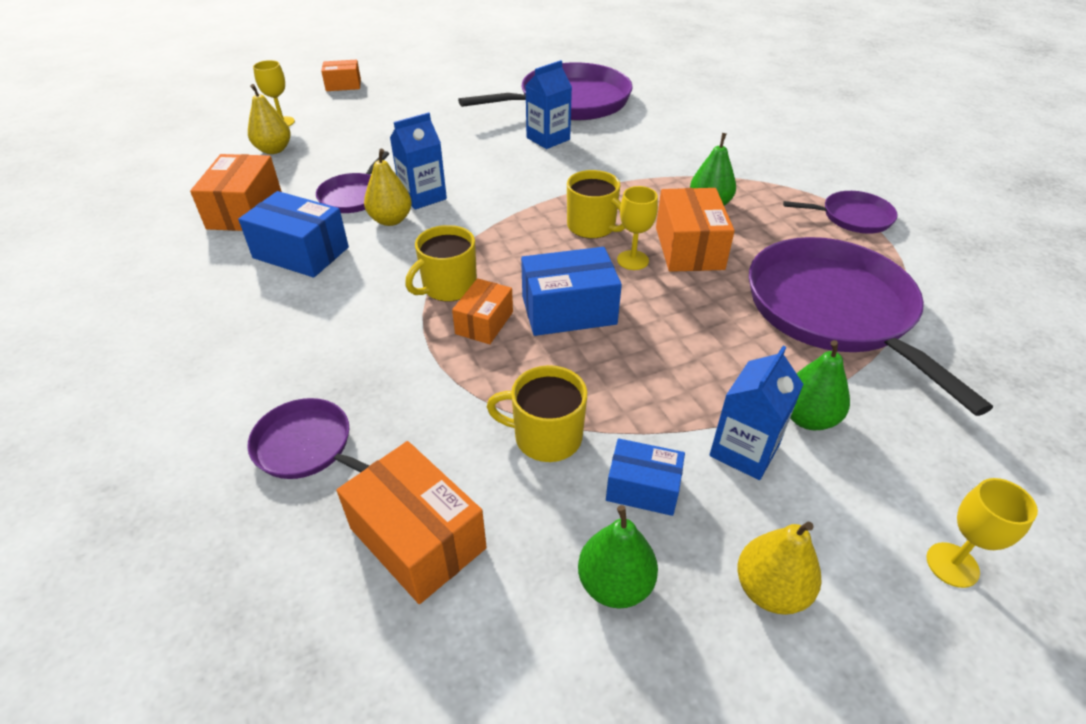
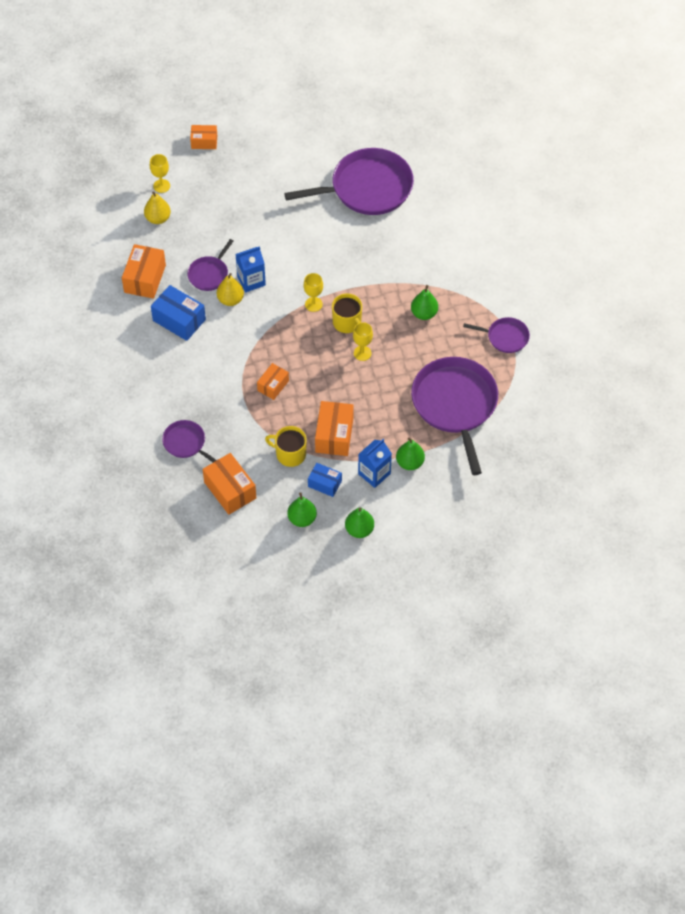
camera: 10 degrees right, 15 degrees up
yellow mug [405,225,477,302] -> none
blue box [521,247,622,336] -> none
blue carton [525,60,572,149] -> none
orange box [656,188,735,272] -> orange box moved to [315,401,354,456]
yellow pear [737,522,821,615] -> green pear [345,508,374,538]
yellow goblet [926,478,1038,588] -> yellow goblet moved to [304,273,323,312]

